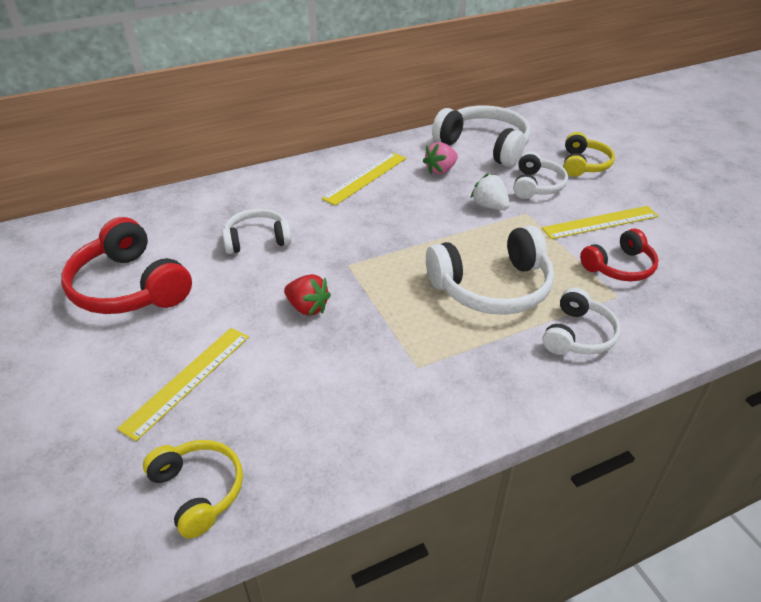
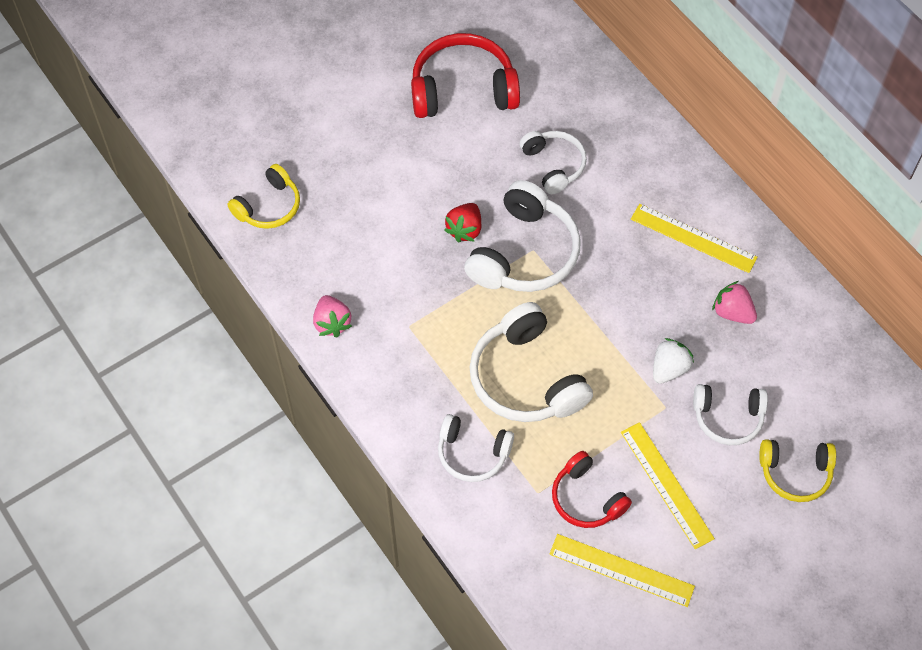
camera: 80 degrees right, 20 degrees up
red headphones [61,217,192,314] -> red headphones turned 45 degrees clockwise [411,33,520,118]
yellow ruler [117,328,249,441] -> yellow ruler moved to [549,534,695,607]
white headphones [432,105,531,167] -> white headphones moved to [464,180,581,292]
none -> pink strawberry [313,295,352,337]

